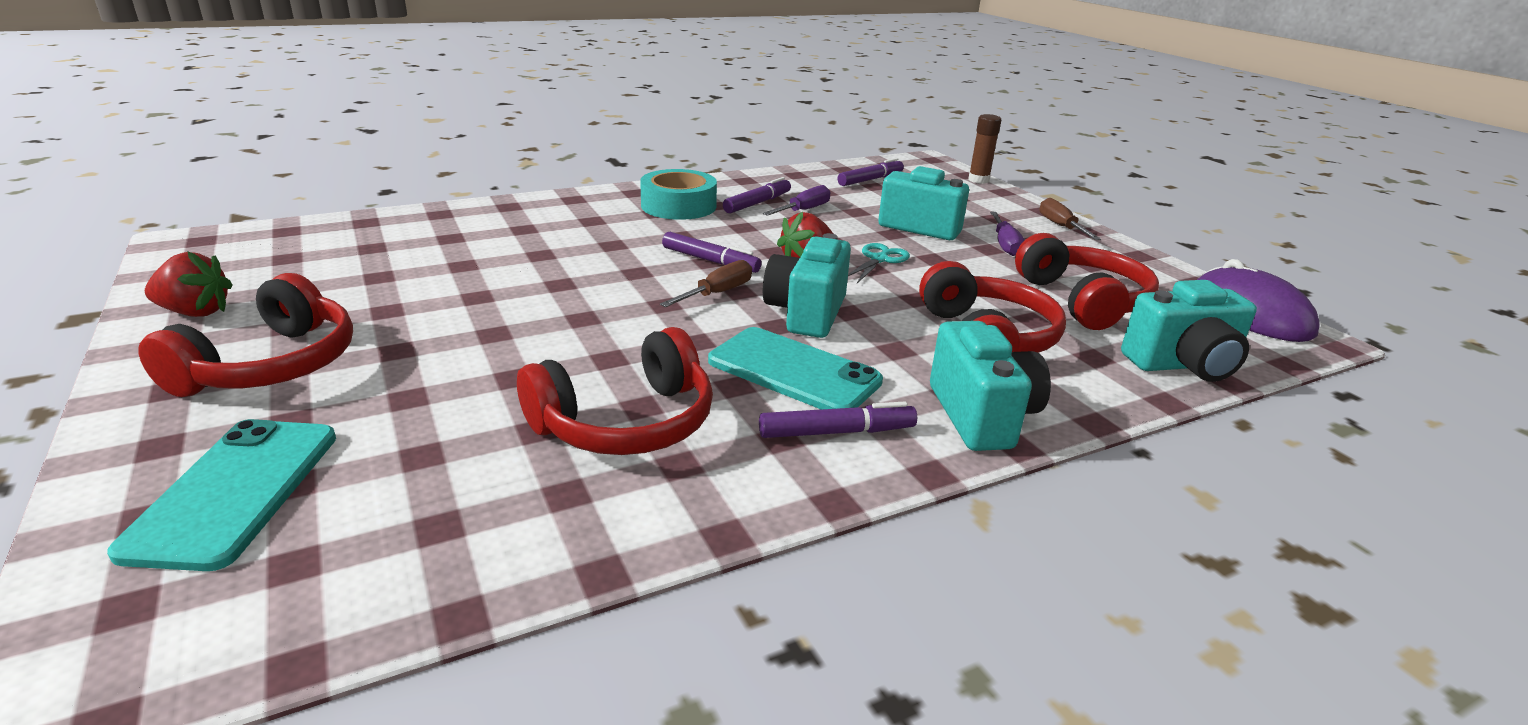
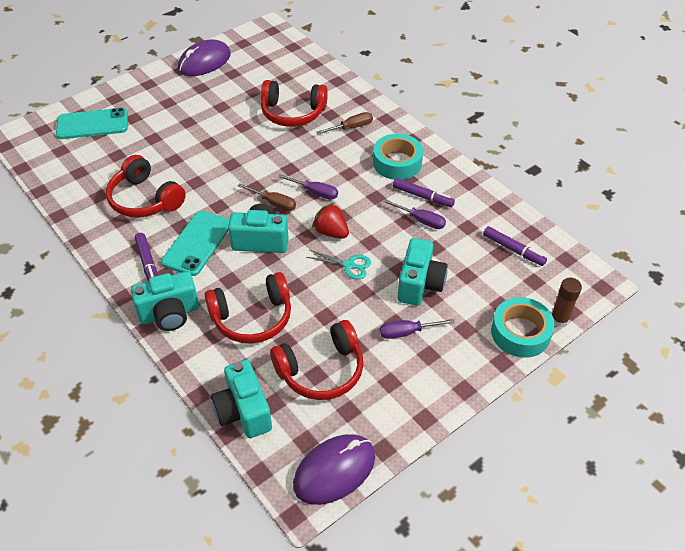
camera: 80 degrees right, 20 degrees up
red headphones [138,273,353,397] -> red headphones moved to [261,80,328,127]
red strawberry [145,251,233,317] -> purple mouse [178,39,231,76]
purple marker [662,232,762,273] -> purple screwdriver [278,174,338,200]
brown screwdriver [1039,198,1101,240] -> brown screwdriver moved to [317,112,373,134]
none -> turquoise tape [491,297,555,358]

